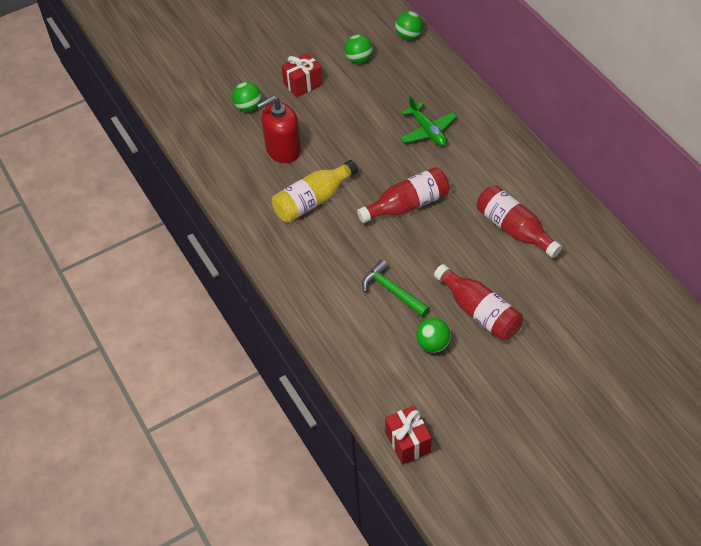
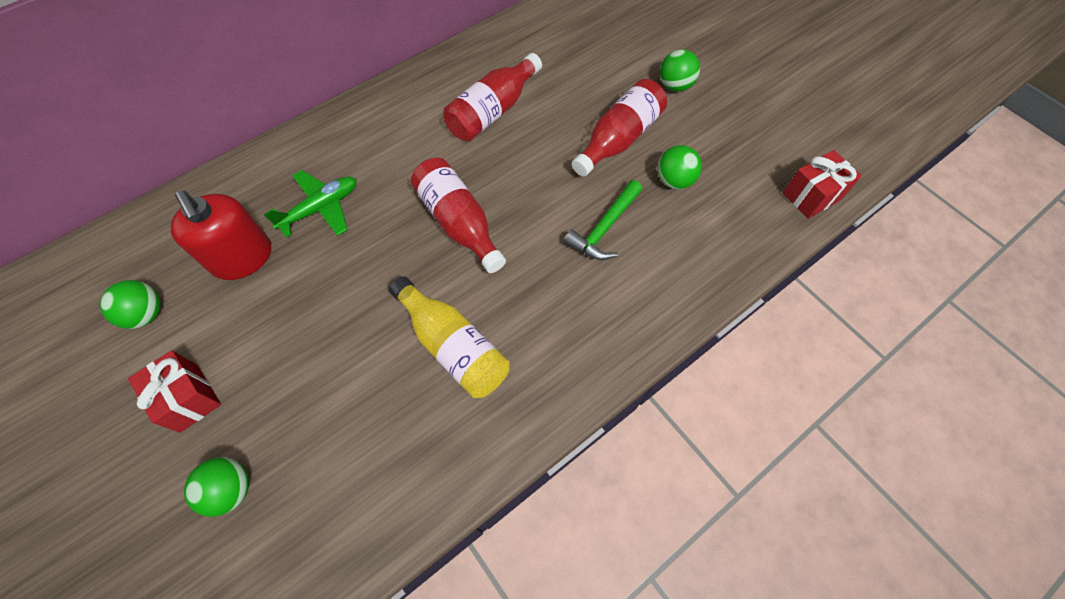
camera: 100 degrees left, 10 degrees up
red soap dispenser [257,96,301,163] -> red soap dispenser moved to [171,190,271,280]
green ball [395,11,423,40] -> green ball moved to [660,49,700,92]

